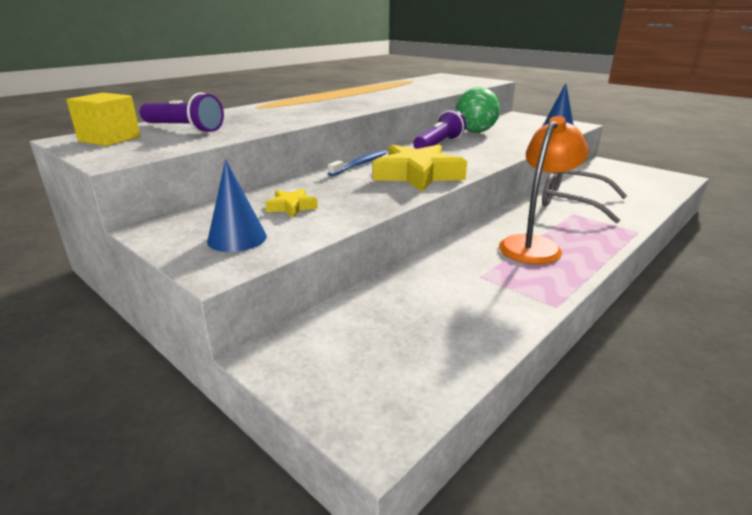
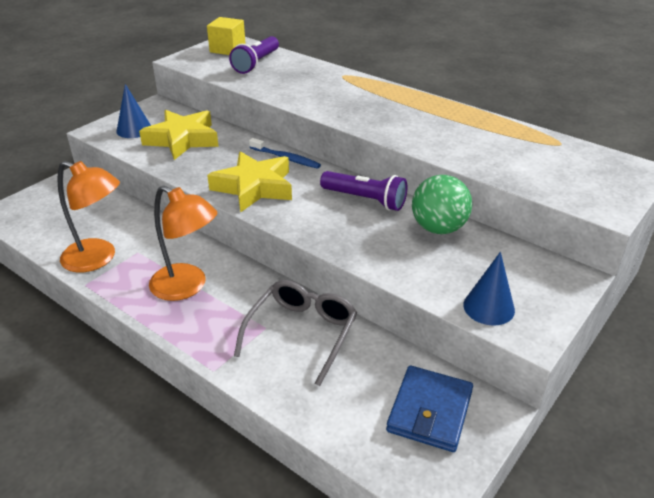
camera: 85 degrees right, 10 degrees up
yellow star [265,189,318,217] -> yellow star [139,110,219,160], size x2.13
none -> orange lamp [57,161,120,273]
none -> blue wallet [386,365,473,452]

